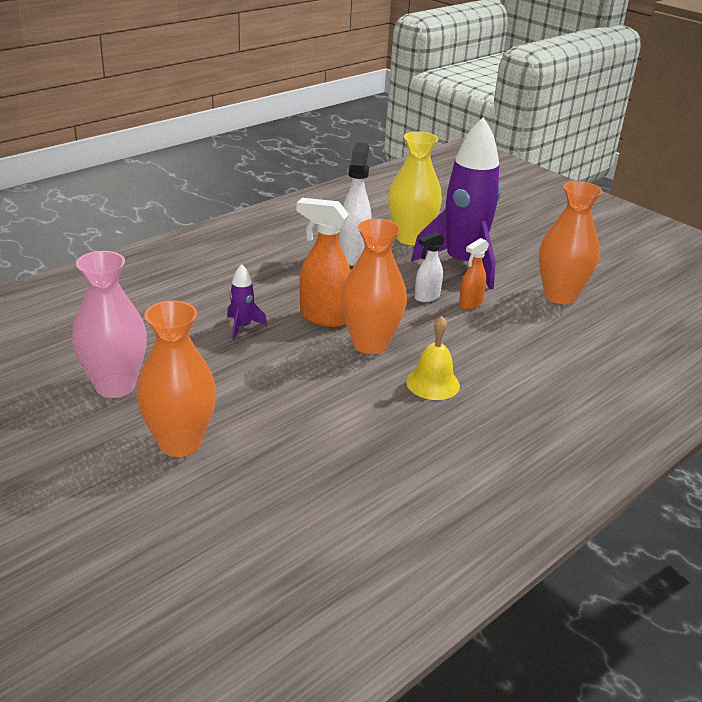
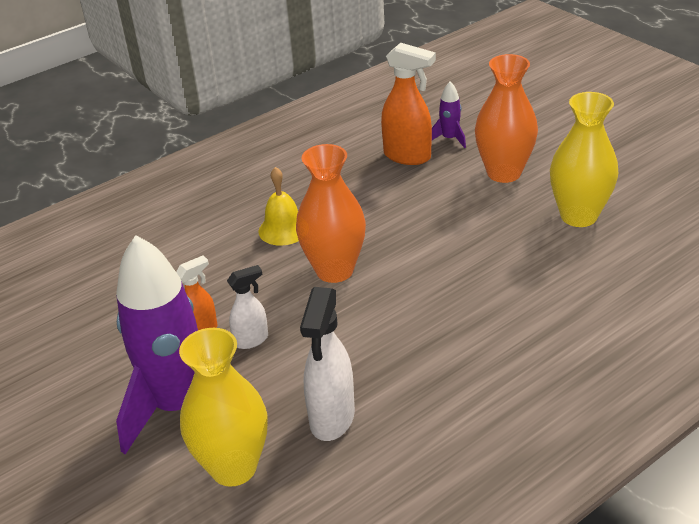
camera: 170 degrees left, 5 degrees up
pink vase [72,251,147,398] -> yellow vase [550,92,618,227]
purple rocket [227,264,267,340] -> purple rocket moved to [432,82,466,148]
orange spray bottle [297,198,351,327] -> orange spray bottle moved to [381,43,436,165]
orange vase [539,181,602,304] -> none

